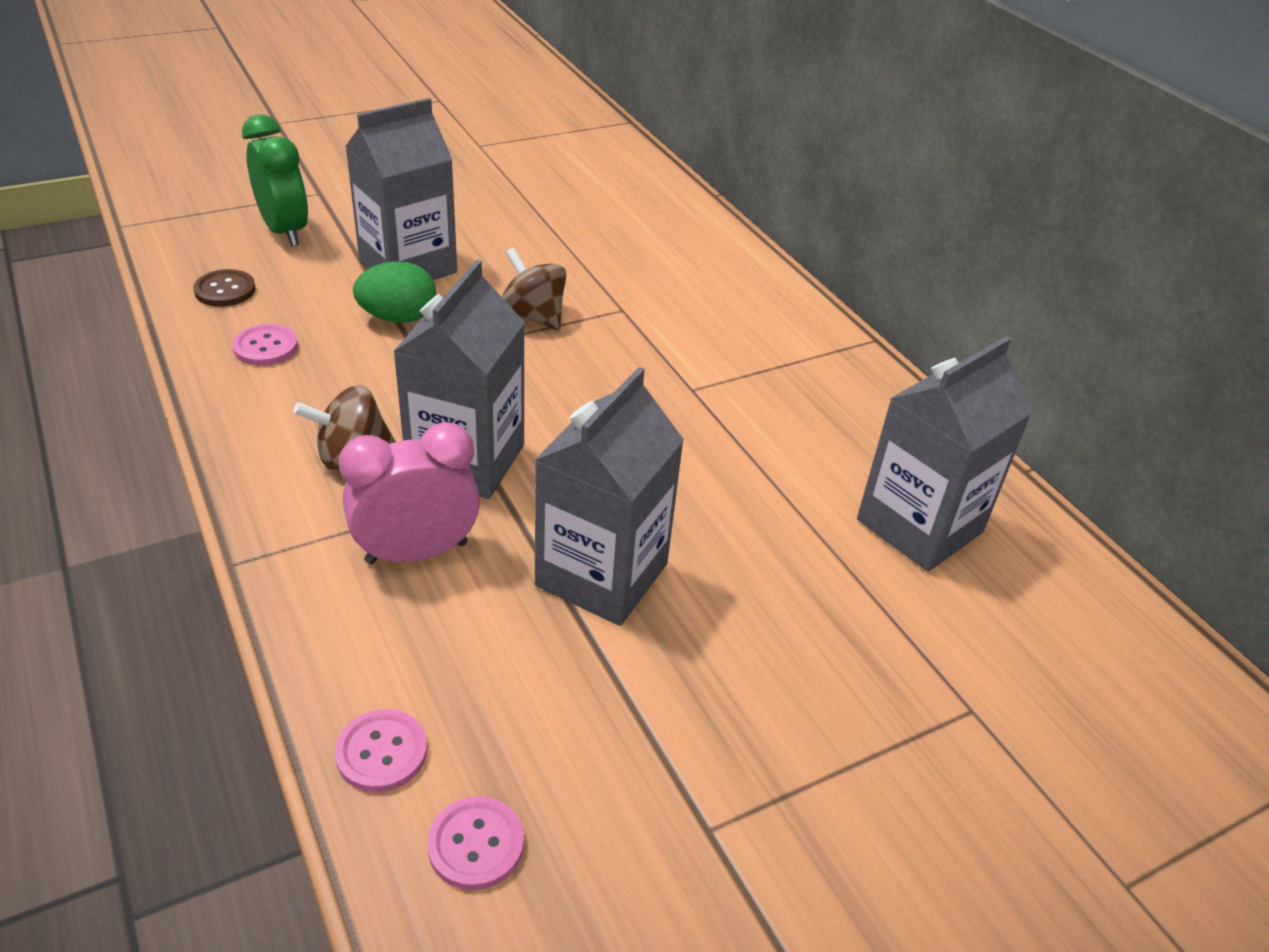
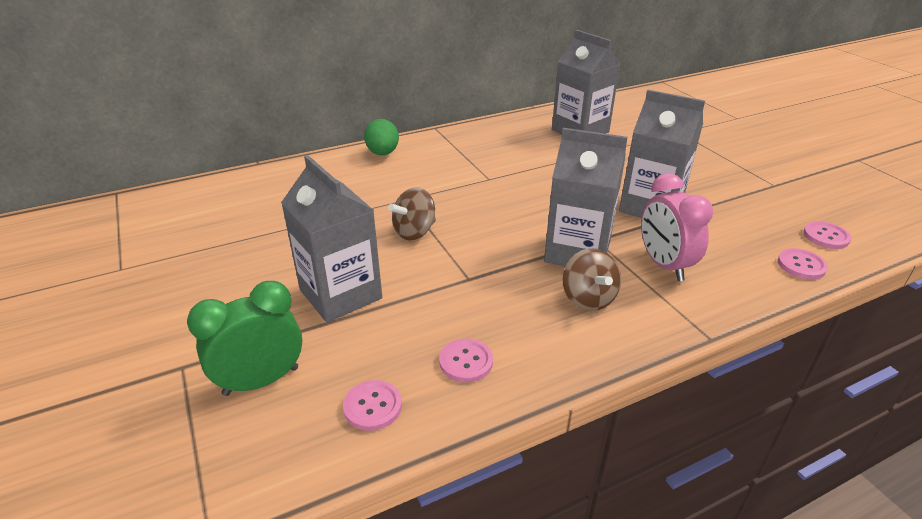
camera: 85 degrees left, 5 degrees down
brown button [193,269,256,307] -> pink button [343,380,402,431]
green egg [353,261,436,323] -> green egg moved to [364,119,399,155]

